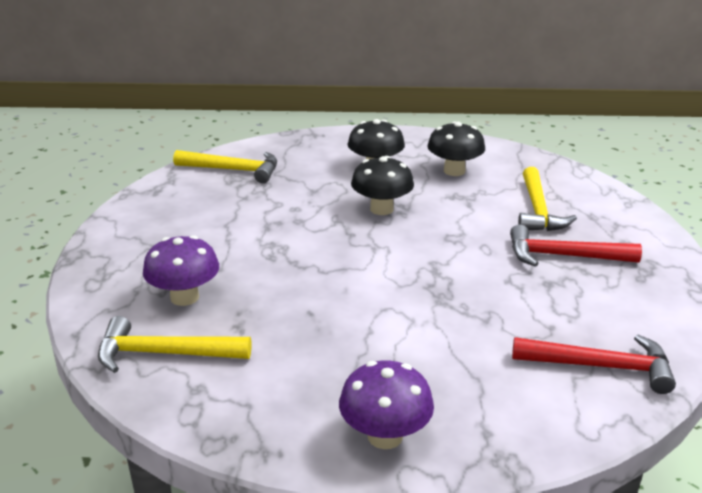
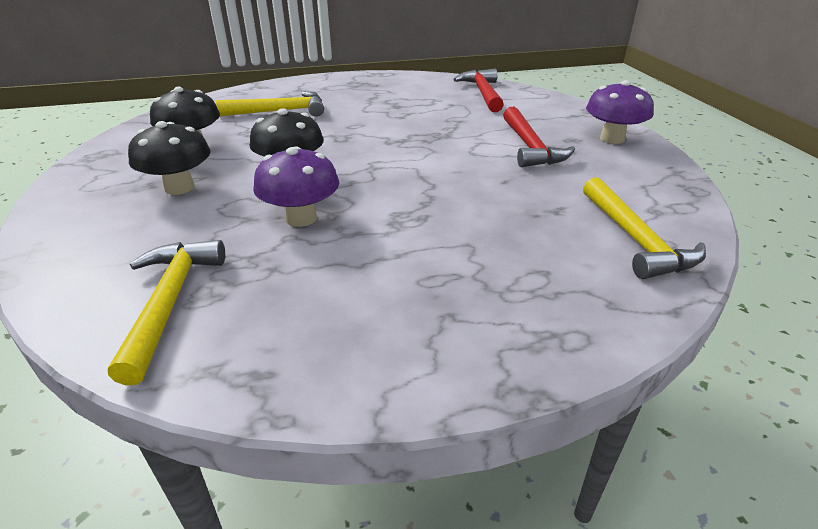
camera: 105 degrees left, 5 degrees up
purple mushroom [143,235,219,306] -> purple mushroom moved to [253,146,339,227]
red hammer [510,225,642,267] -> red hammer moved to [503,107,575,167]

